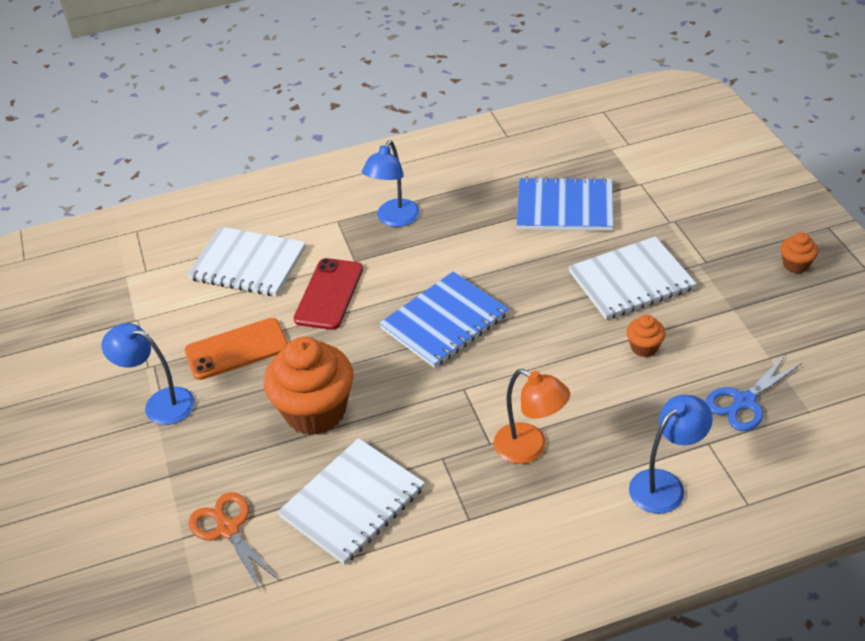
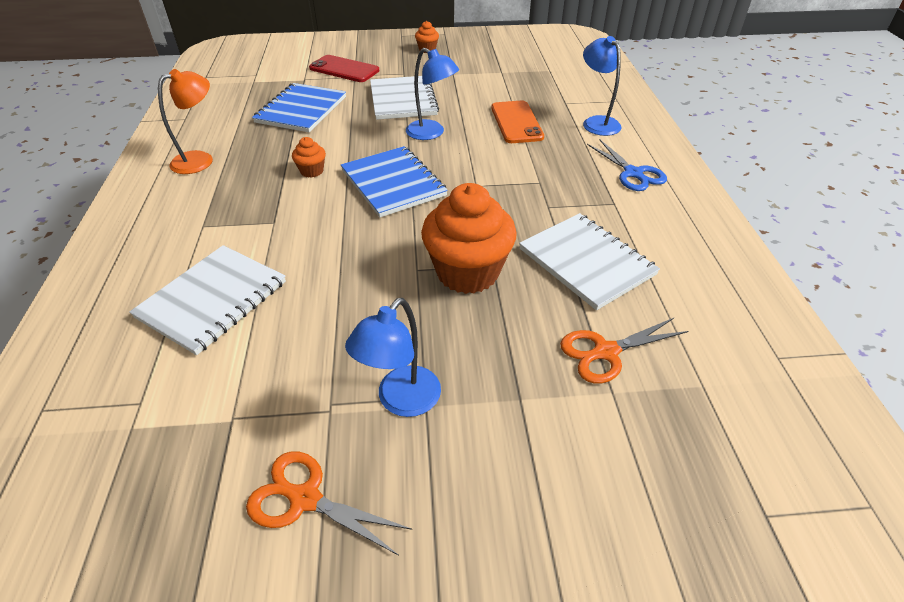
camera: 80 degrees left, 0 degrees up
orange phone [185,318,288,380] -> orange phone moved to [491,101,544,143]
red phone [294,258,363,330] -> red phone moved to [309,55,379,82]
blue lamp [362,140,420,227] -> blue lamp moved to [406,48,459,140]
orange lamp [494,369,570,464] -> orange lamp moved to [158,69,213,174]
orange cupcake [626,315,666,357] -> orange cupcake moved to [292,137,326,178]
blue scissors [705,354,802,431] -> blue scissors moved to [587,139,667,191]
none -> orange scissors [246,451,412,556]

